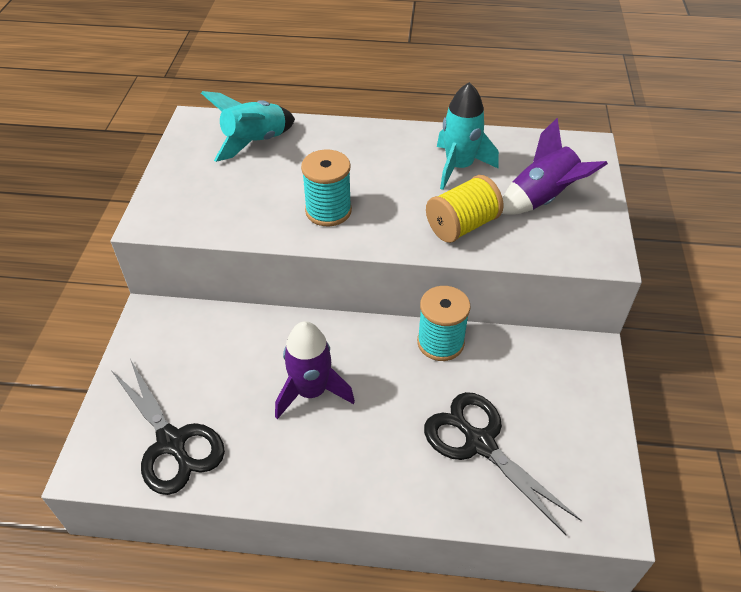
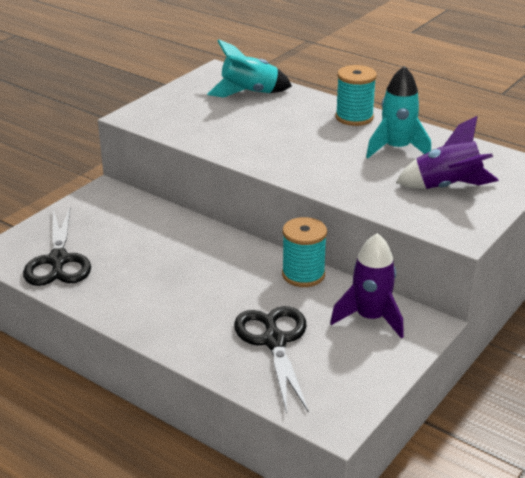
camera: 30 degrees right, 15 degrees down
purple rocket [275,321,355,419] -> purple rocket moved to [330,233,404,338]
turquoise spool [301,149,352,226] -> turquoise spool moved to [336,65,377,126]
yellow spool [426,175,504,243] -> none

